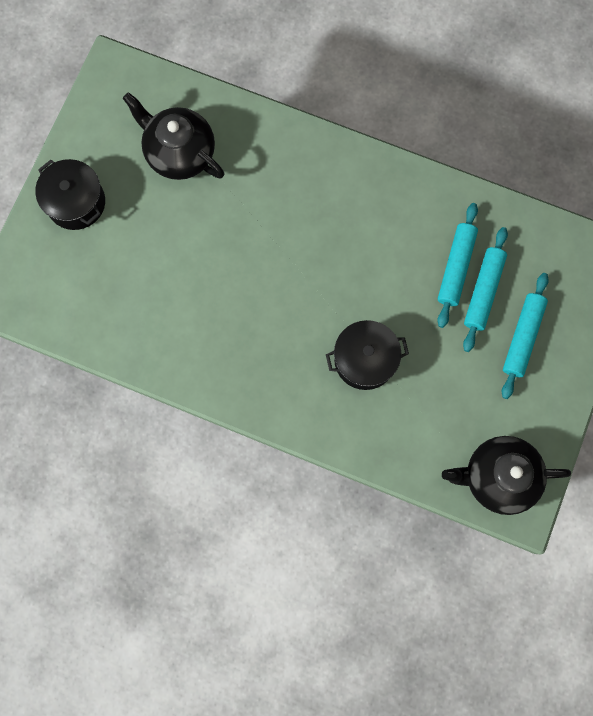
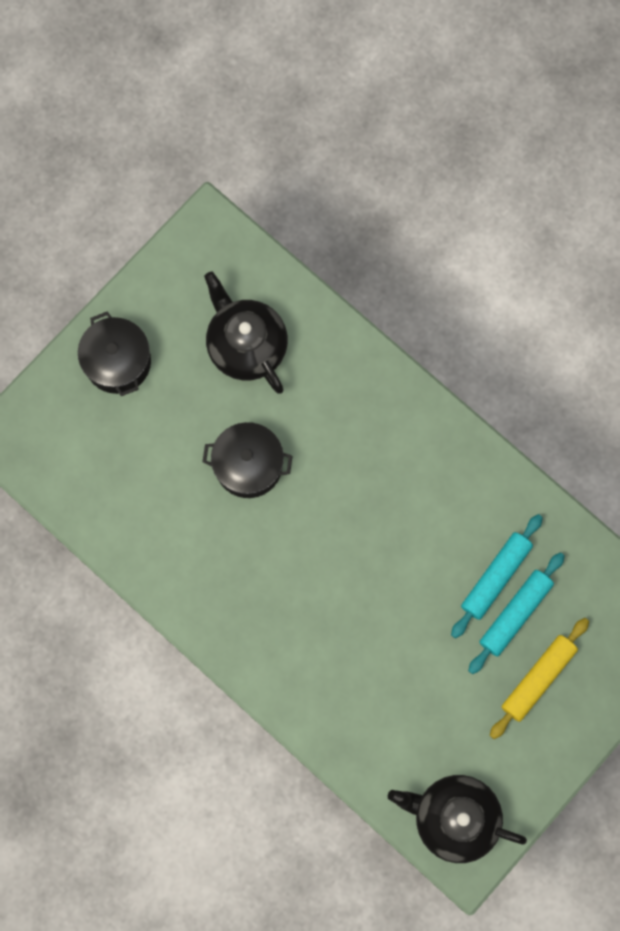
camera: 20 degrees right, 0 degrees up
black pot [326,320,409,390] -> black pot moved to [202,422,293,498]
turquoise rolling pin [502,273,549,399] -> yellow rolling pin [490,618,589,739]

